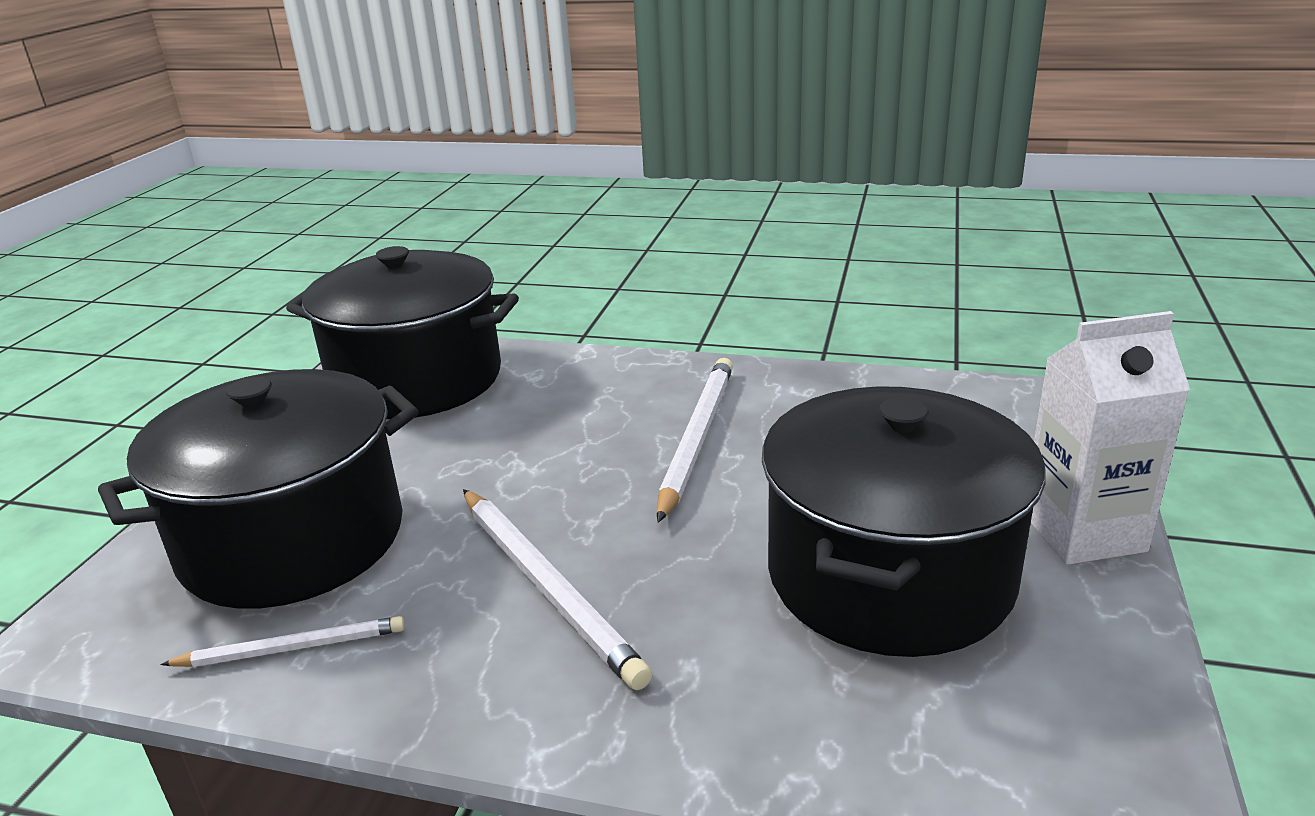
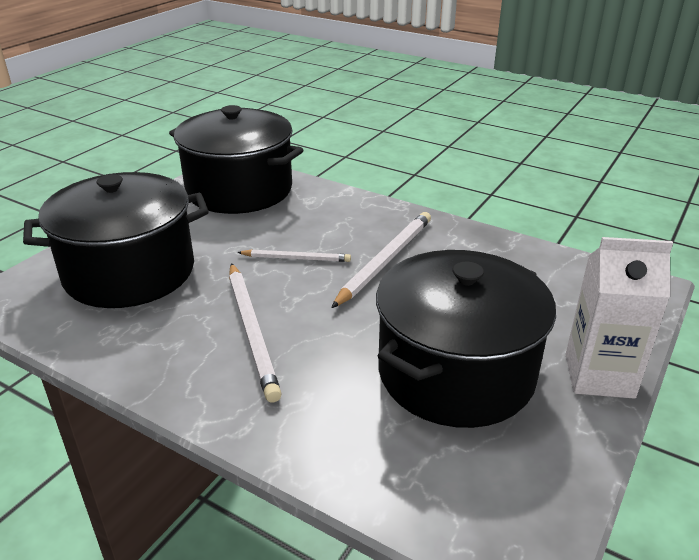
camera: 15 degrees right, 5 degrees up
white pencil [160,616,405,667] -> white pencil moved to [237,249,351,262]

